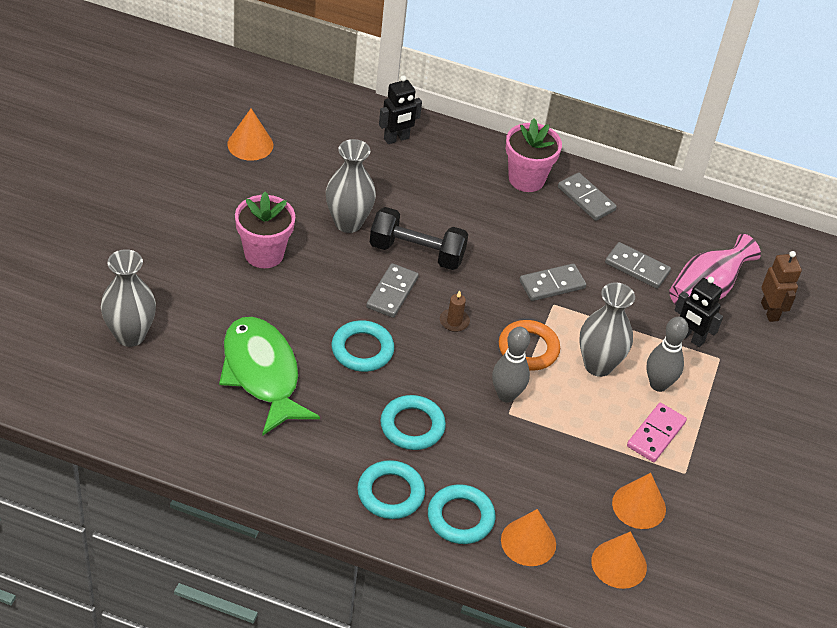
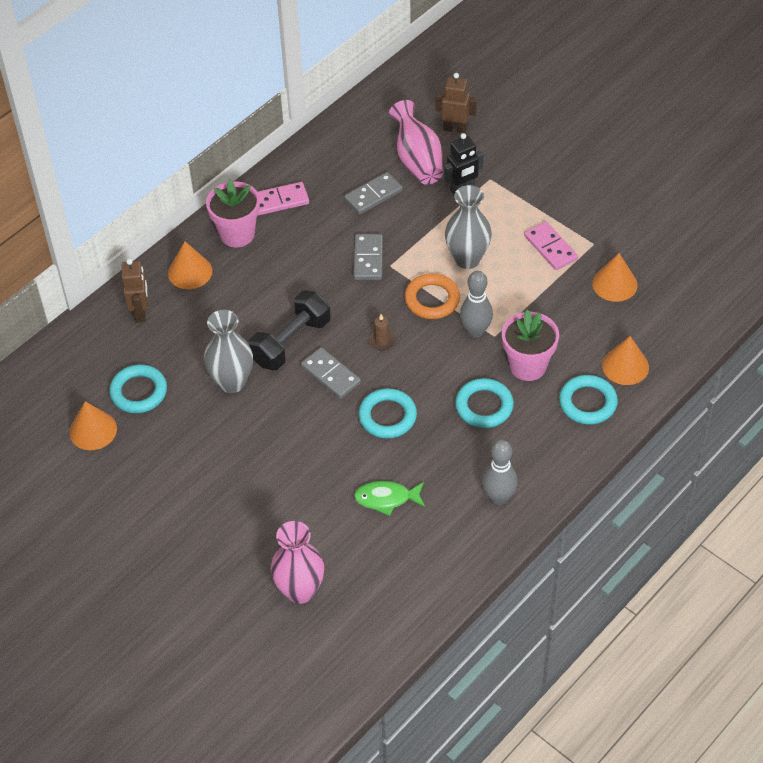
camera: 60 degrees left, 5 degrees up
grey vase [101,249,156,347] -> pink vase [271,521,324,604]
green fish [219,317,320,436] -> green fish [354,481,425,516], size x0.52
pink flower pot [235,192,295,268] -> pink flower pot moved to [502,310,559,381]
turquoise ring [357,460,425,519] -> turquoise ring moved to [109,364,167,413]
black robot [379,75,422,144] -> brown robot [122,259,148,323]
grey domino [558,173,617,221] -> pink domino [258,182,309,215]
orange cone [591,531,647,589] -> orange cone moved to [168,241,212,289]
grey bowling pin [647,317,689,392] -> grey bowling pin moved to [482,440,518,505]

